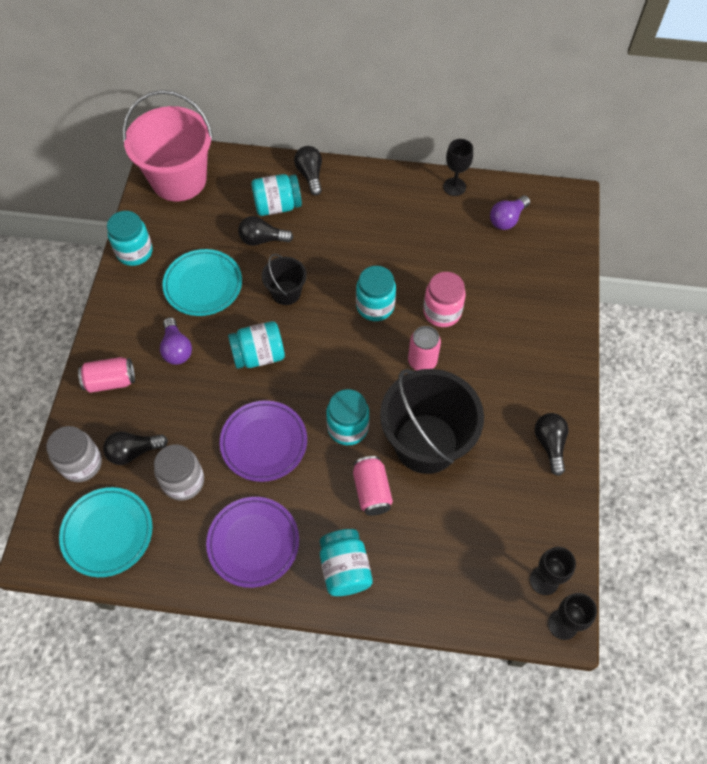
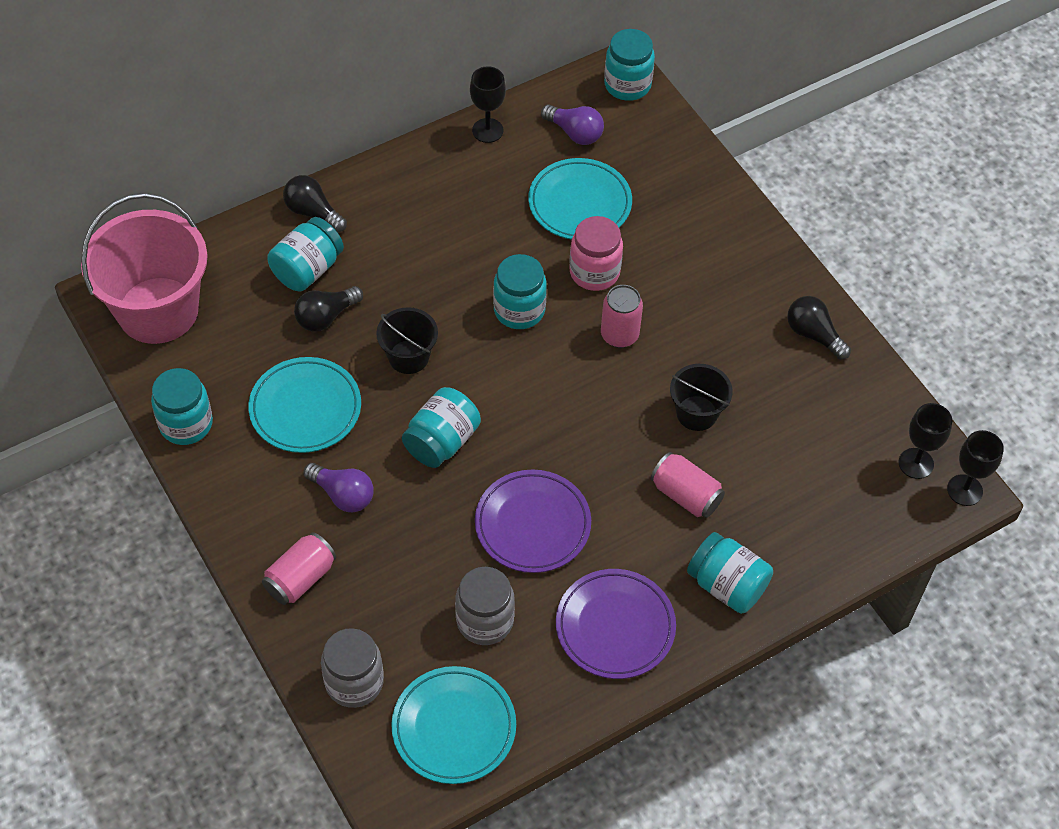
camera: 40 degrees left, 5 degrees down
black light bulb [103,431,168,465] -> none
turquoise jar [326,389,369,445] -> turquoise jar moved to [604,29,655,101]
black bucket [380,369,484,474] -> black bucket [670,364,733,431], size x0.50
purple light bulb [490,195,530,230] -> purple light bulb turned 60 degrees counterclockwise [541,104,604,145]
none -> turquoise plate [528,158,632,240]

